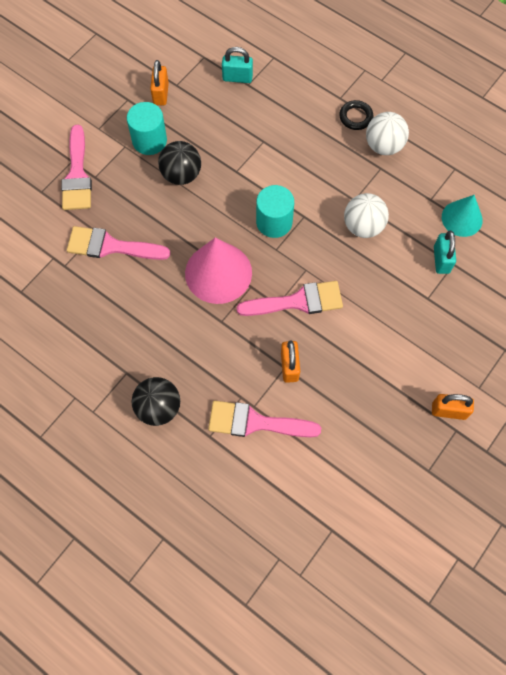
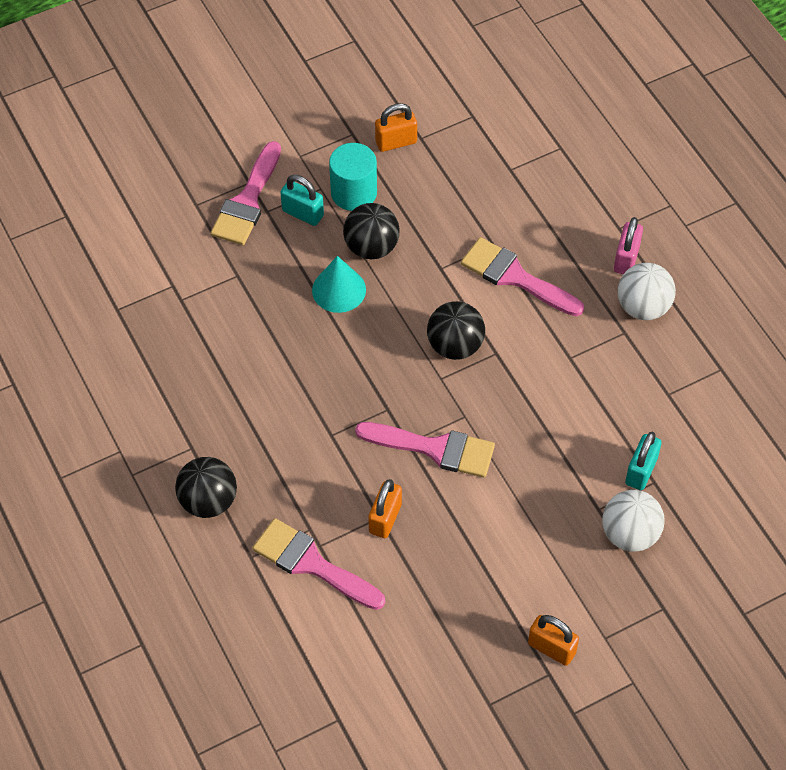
camera: 25 degrees right, 10 degrees down
pink brush [67,226,170,260] -> pink brush moved to [461,237,584,316]
orange padlock [150,60,169,105] -> orange padlock turned 45 degrees clockwise [375,103,417,152]
pink cone [185,238,252,304] -> none
turquoise padlock [222,47,253,83] -> turquoise padlock moved to [280,175,324,226]
turquoise cylinder [256,185,294,238] -> black ball [427,301,485,360]
black ring [339,100,373,130] -> pink padlock [614,217,643,274]
white ball [344,193,389,238] -> white ball moved to [602,490,665,552]
turquoise cone [442,195,483,237] -> turquoise cone moved to [312,256,366,313]

